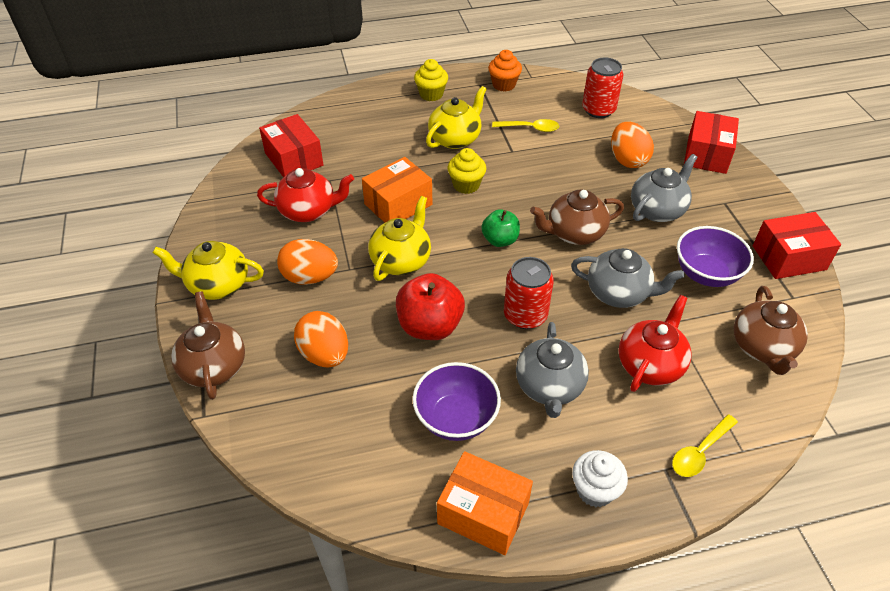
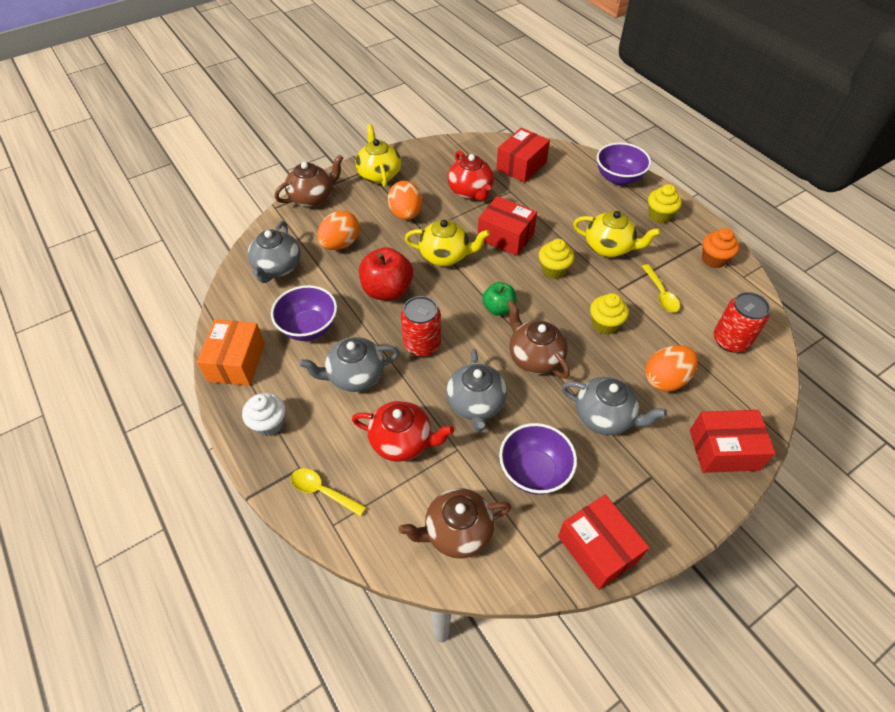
camera: 70 degrees right, 5 degrees up
orange box [362,157,432,223] -> red box [478,196,537,256]
none -> grey teapot [248,221,301,283]
none -> yellow cupcake [590,293,629,335]
none -> purple bowl [597,143,651,185]

